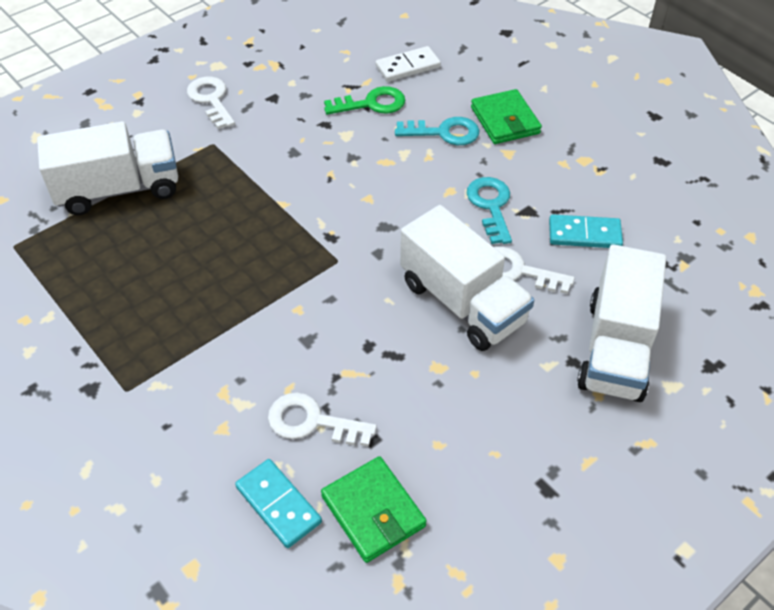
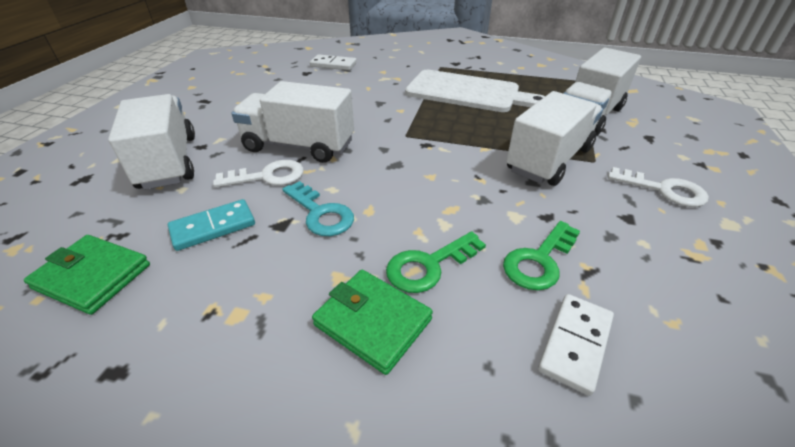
camera: 145 degrees right, 10 degrees down
turquoise domino [235,459,322,548] -> white domino [310,54,357,70]
white key [268,393,377,447] -> none
green wallet [321,456,427,563] -> green wallet moved to [24,235,150,315]
turquoise key [395,117,480,145] -> green key [386,231,486,293]
none -> white cutting board [405,70,545,112]
none -> white truck [506,91,603,186]

